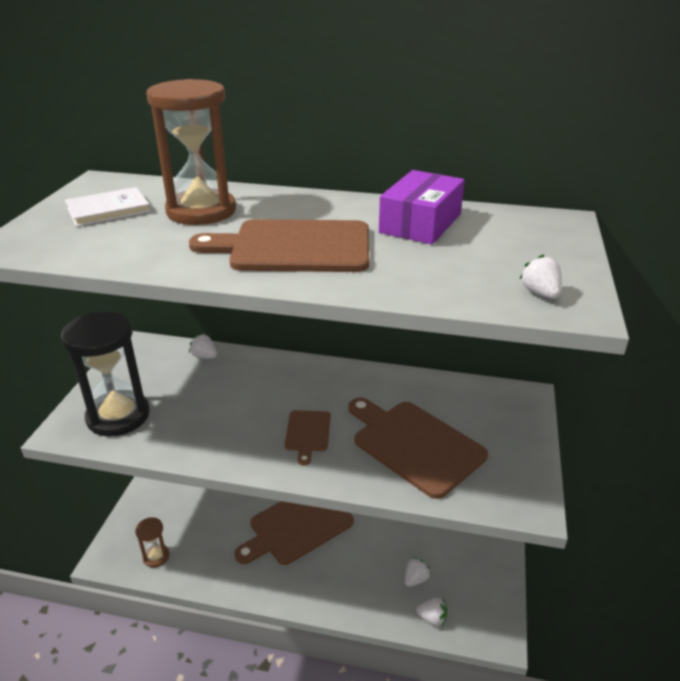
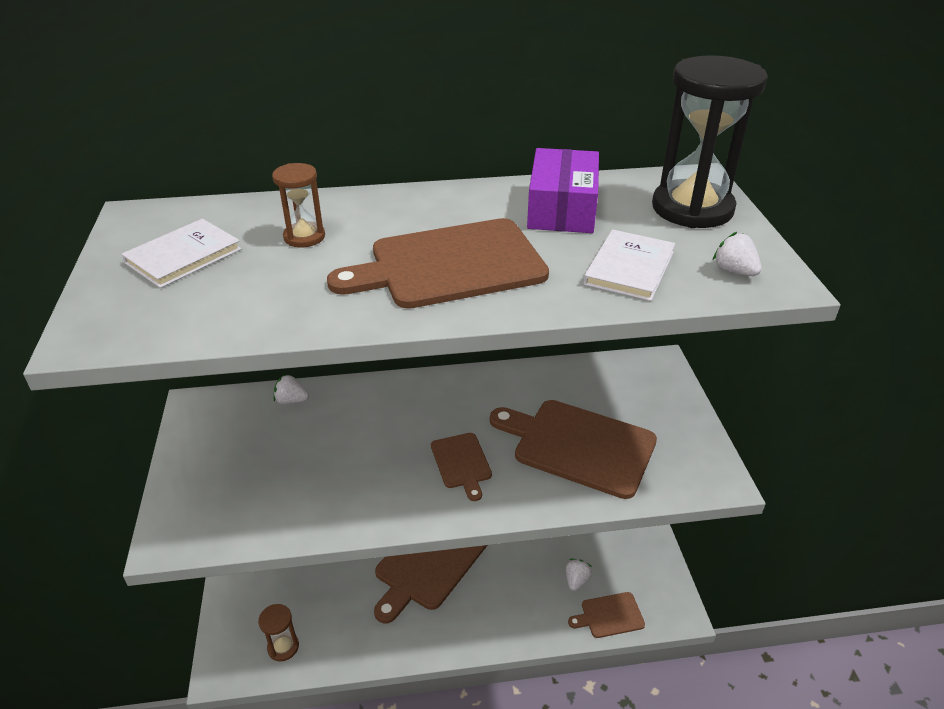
camera: 20 degrees left, 5 degrees up
black hourglass [61,311,150,437] -> black hourglass moved to [652,55,768,228]
brown hourglass [147,79,236,225] -> brown hourglass [272,163,325,247], size x0.48
white strawberry [416,598,447,626] -> brown cutting board [568,592,645,638]
none -> white book [584,230,675,301]

